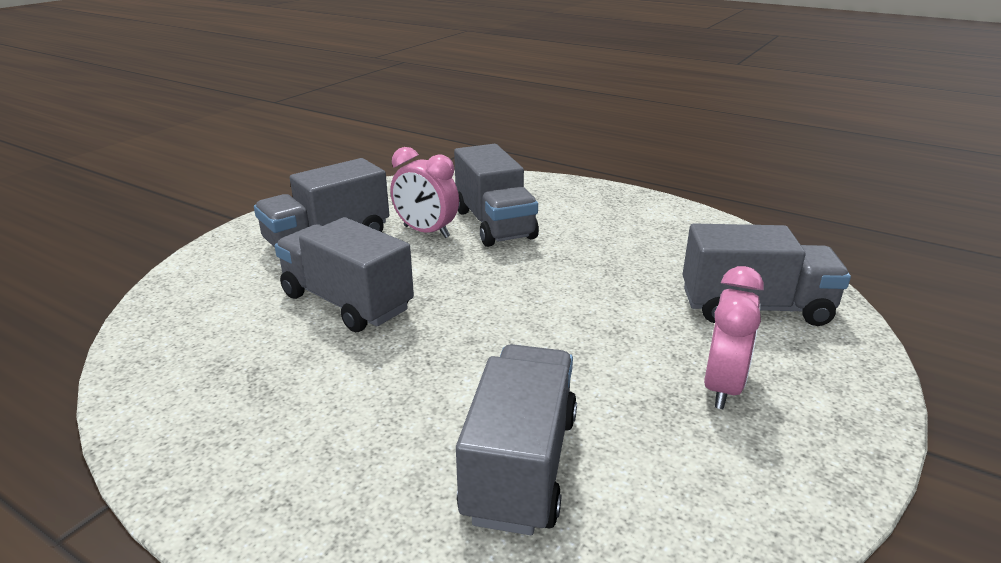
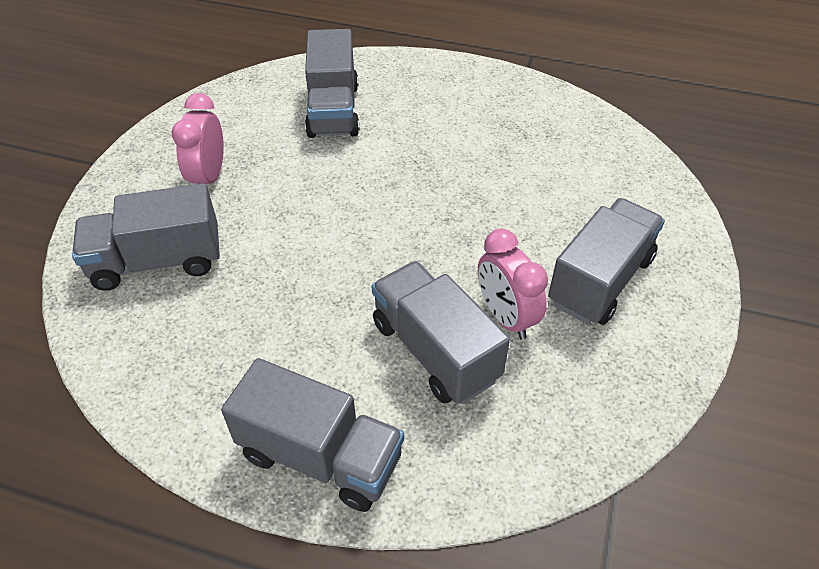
camera: 165 degrees right, 20 degrees up
grey truck [275,217,414,332] -> grey truck moved to [221,358,404,512]
pink clock [390,147,459,238] -> pink clock turned 135 degrees counterclockwise [478,229,548,340]

